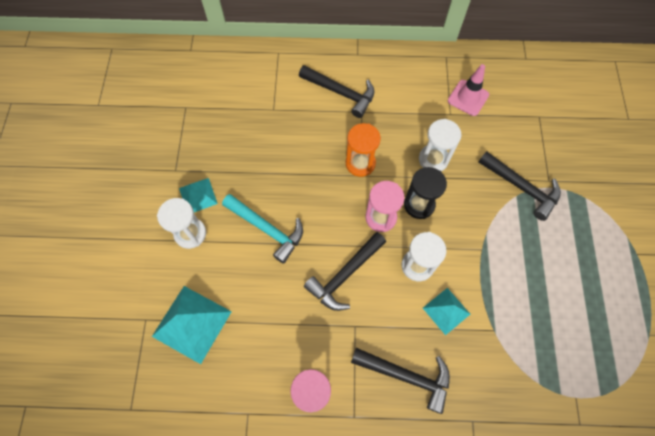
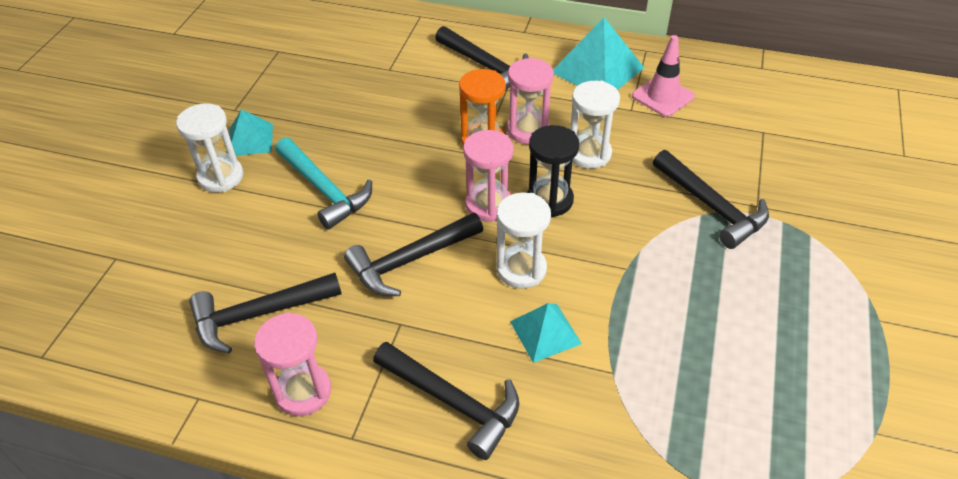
camera: 15 degrees right, 20 degrees down
turquoise pyramid [152,286,232,364] -> turquoise pyramid moved to [553,17,645,90]
none -> black hammer [189,273,341,354]
none -> pink hourglass [507,57,554,144]

